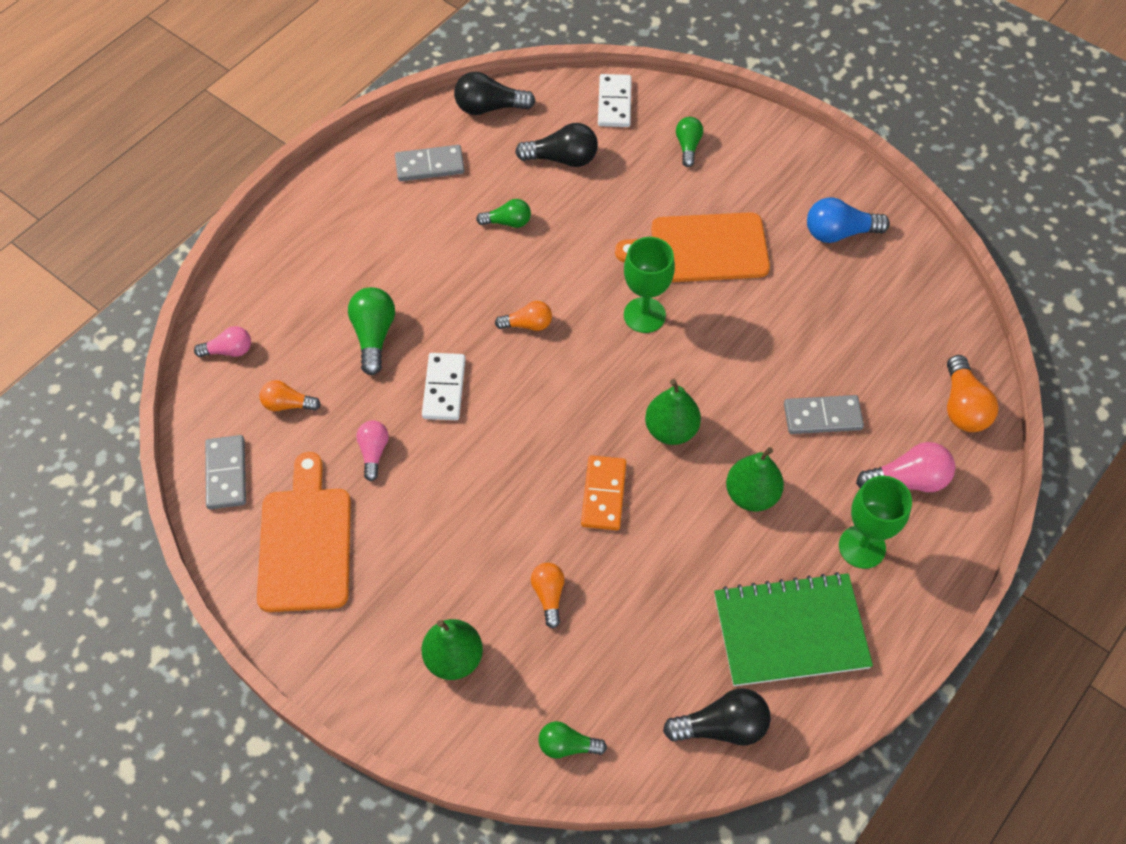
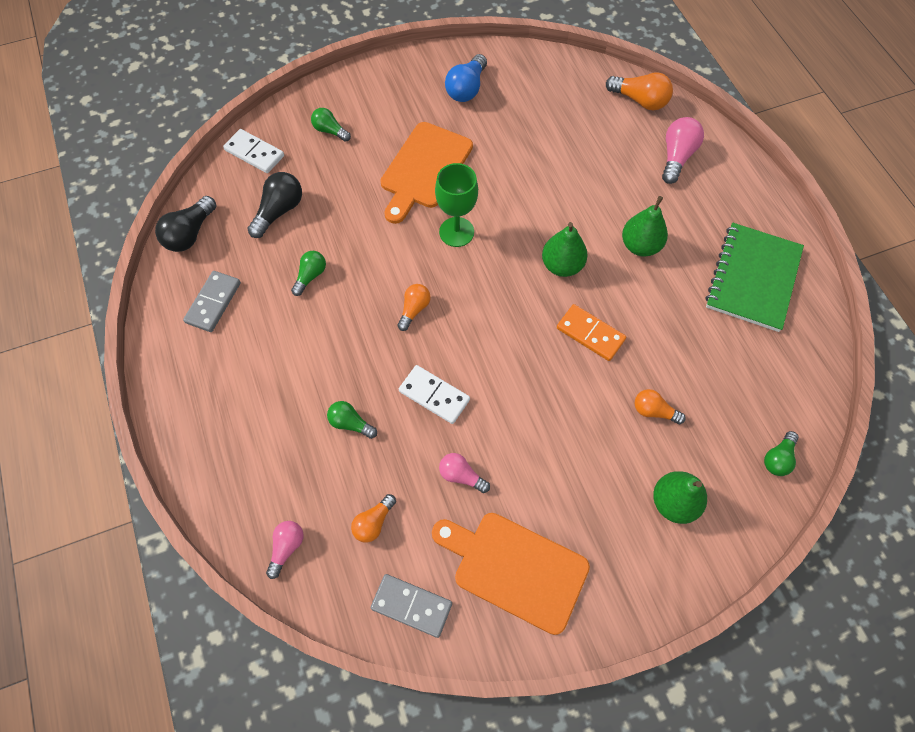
camera: 60 degrees left, 5 degrees up
green light bulb [348,287,395,375] -> green light bulb [327,401,377,439], size x0.65
black light bulb [663,688,771,746] -> none
grey domino [784,395,864,434] -> none
green goblet [839,476,912,569] -> none

